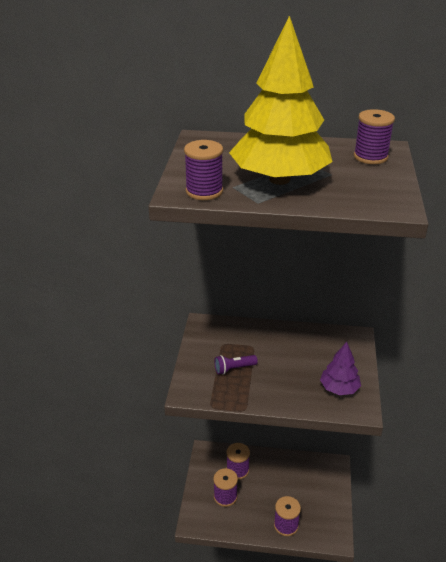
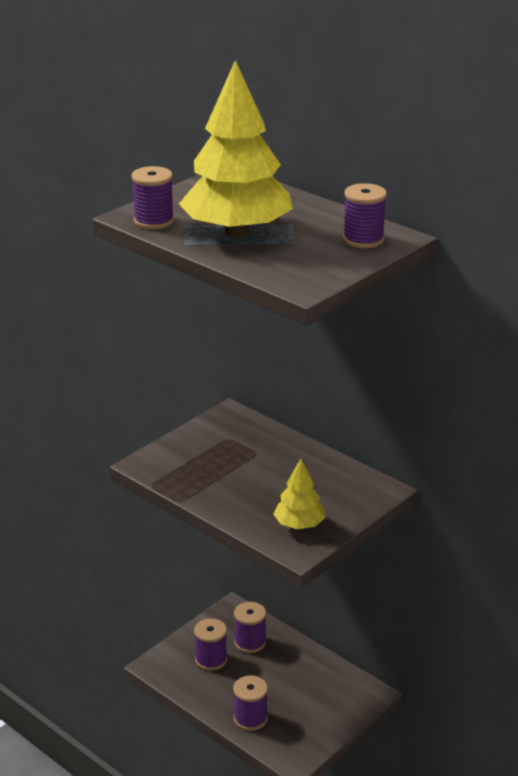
camera: 35 degrees right, 5 degrees down
purple flashlight [214,355,258,375] -> none
purple tree [320,342,361,395] -> yellow tree [273,459,325,529]

